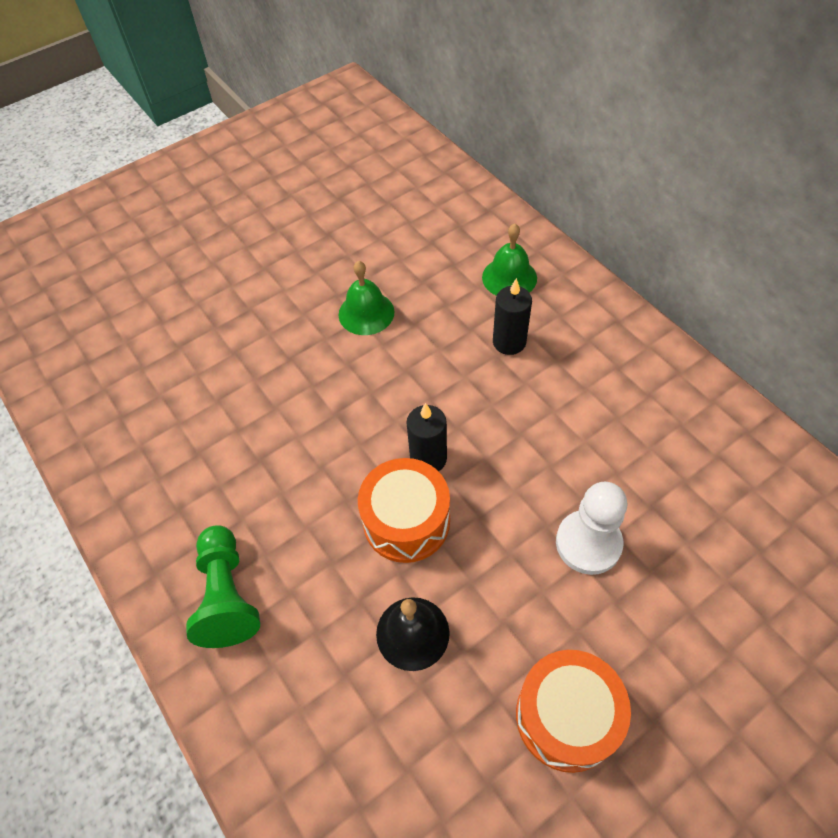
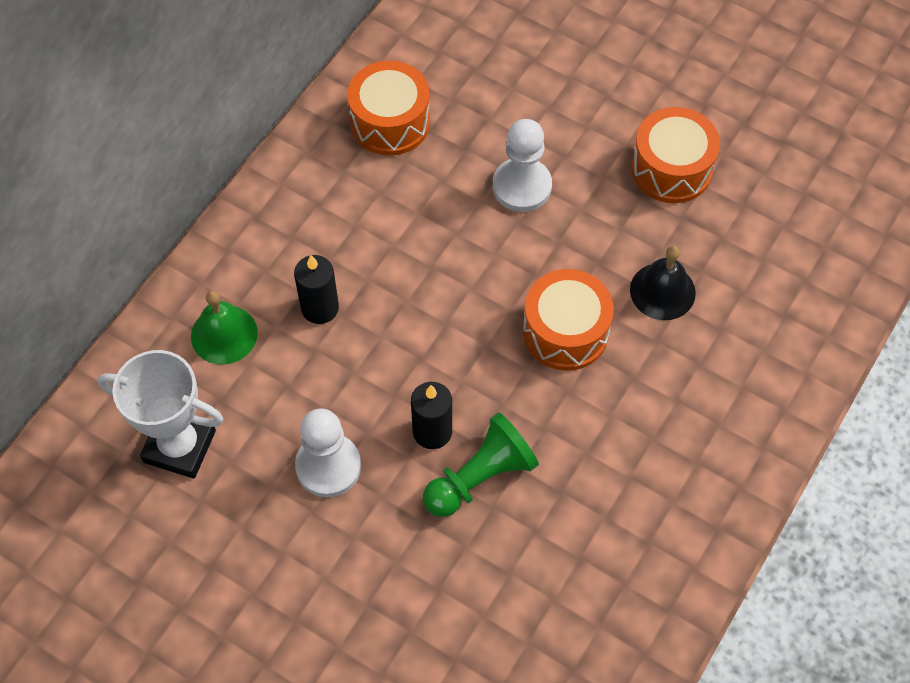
camera: 115 degrees left, 5 degrees up
green pawn [186,525,260,648] -> green pawn moved to [423,412,539,517]
green bell [338,261,394,335] -> white pawn [295,408,361,497]
black candle [406,403,447,471] -> black candle moved to [411,382,452,449]
none -> white trophy [97,350,224,479]
none -> orange drum [348,61,430,156]

